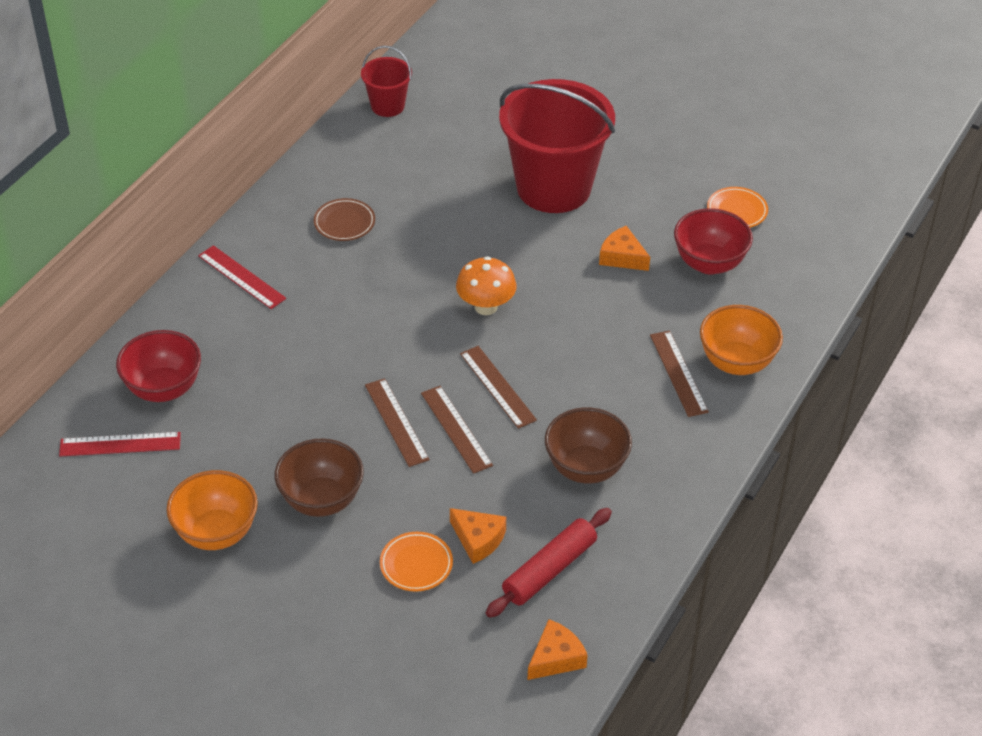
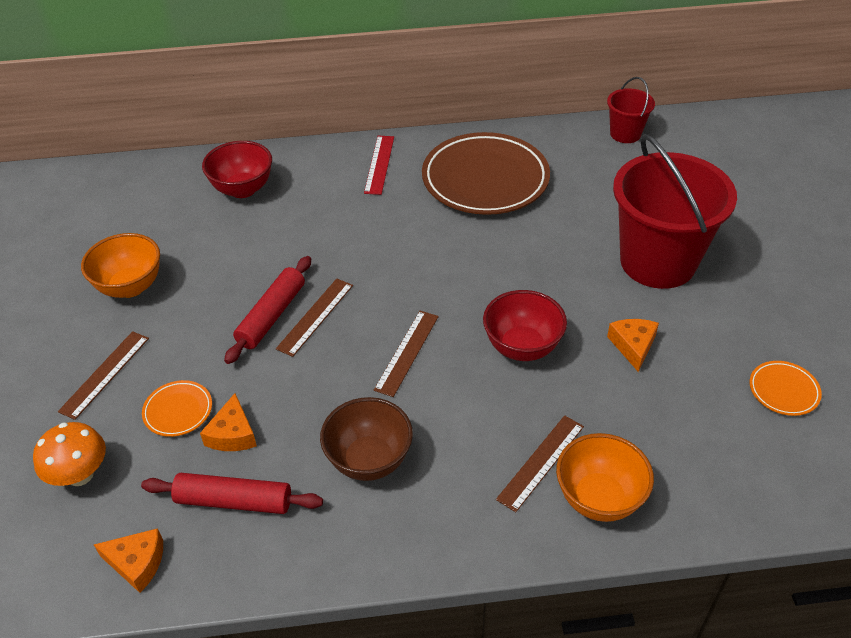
camera: 55 degrees right, 0 degrees up
red ruler [59,432,181,456] -> none
brown bowl [275,438,364,517] -> none
brown plate [314,198,375,241] -> brown plate [422,132,550,215], size x2.31
brown ruler [421,386,493,474] -> brown ruler moved to [58,331,149,420]
orange mushroom [456,256,517,315] -> orange mushroom moved to [33,422,106,486]
red bowl [674,208,753,275] -> red bowl moved to [483,290,567,361]
none -> red rolling pin [224,256,311,364]

